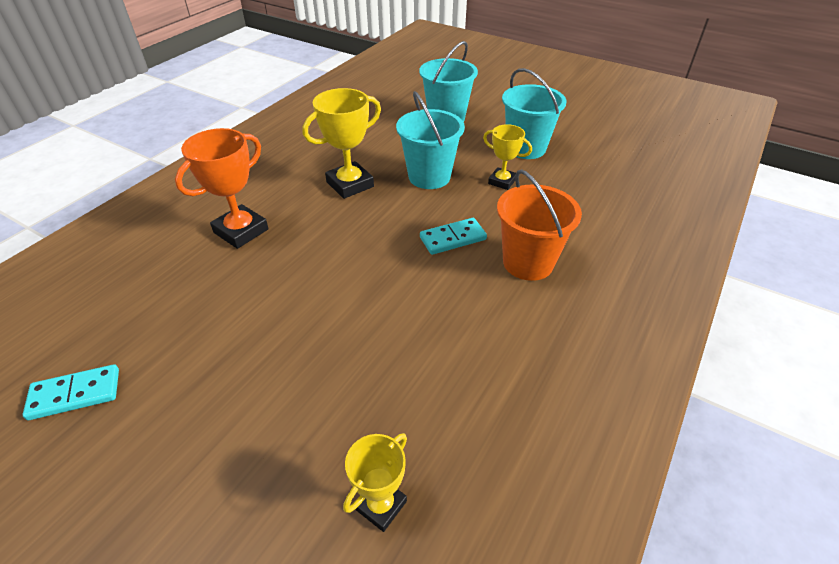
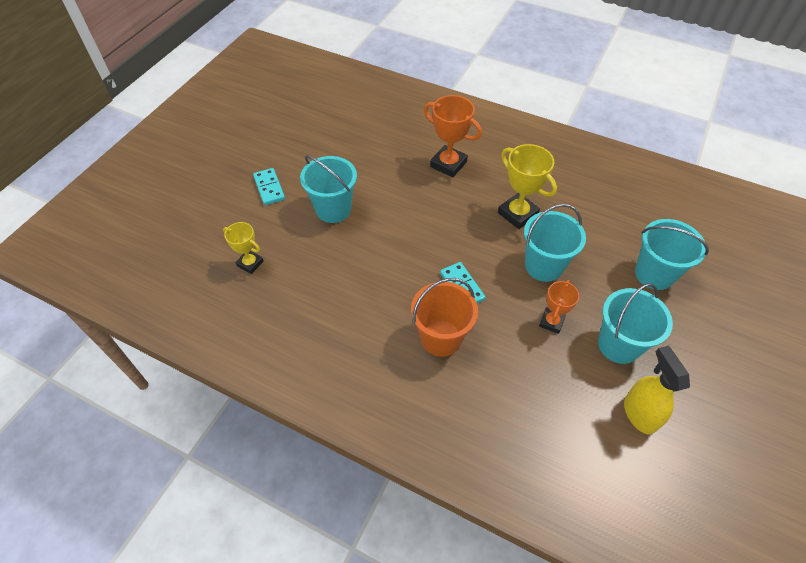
camera: 85 degrees right, 10 degrees up
turquoise domino [22,364,119,420] -> turquoise domino moved to [253,168,285,205]
yellow trophy [483,124,532,190] -> orange trophy [539,280,579,334]
none -> turquoise bucket [300,155,357,223]
none -> yellow spray bottle [624,346,690,435]

